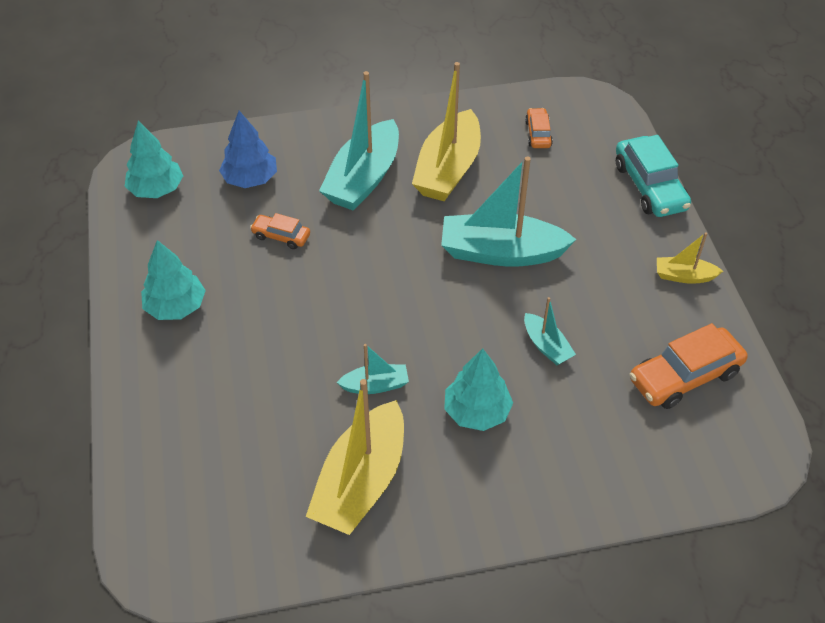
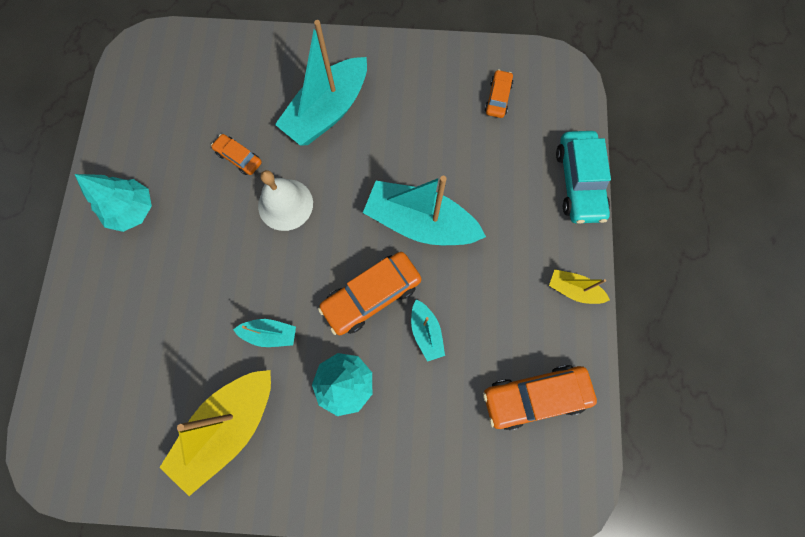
camera: 15 degrees right, 25 degrees up
turquoise tree [125,121,183,198] -> none
blue tree [219,111,277,188] -> none
yellow boat [412,62,481,201] -> none
none -> white bell [258,170,313,231]
none -> orange car [318,252,421,335]

